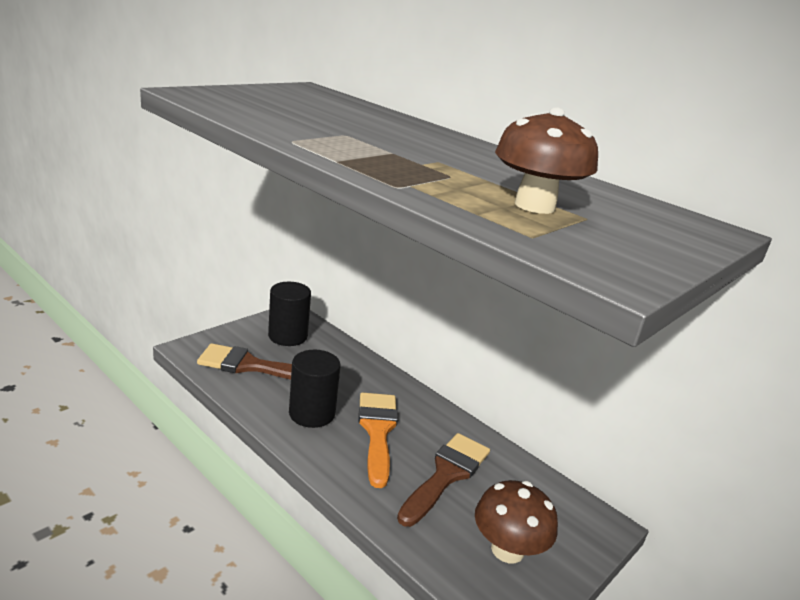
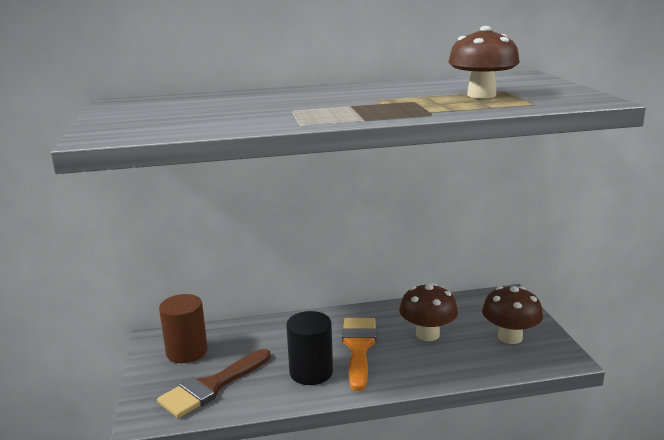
camera: 50 degrees left, 5 degrees down
black cylinder [268,282,311,346] -> brown cylinder [159,294,208,363]
orange brush [358,392,398,488] -> orange brush turned 60 degrees clockwise [342,318,376,391]
brown brush [397,433,490,527] -> brown mushroom [399,283,458,341]

